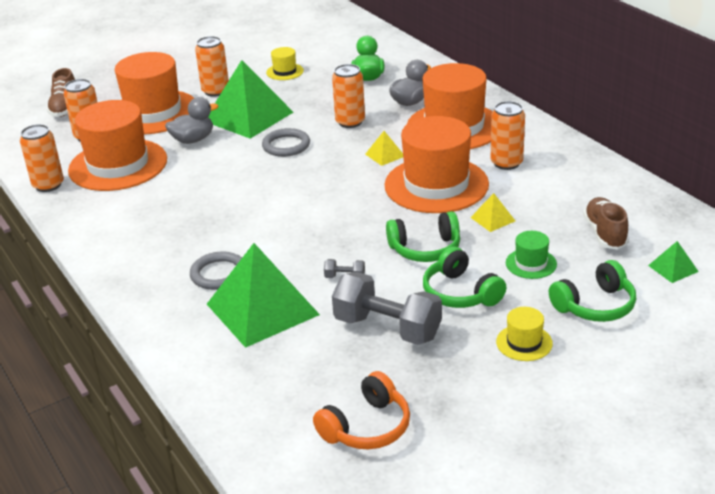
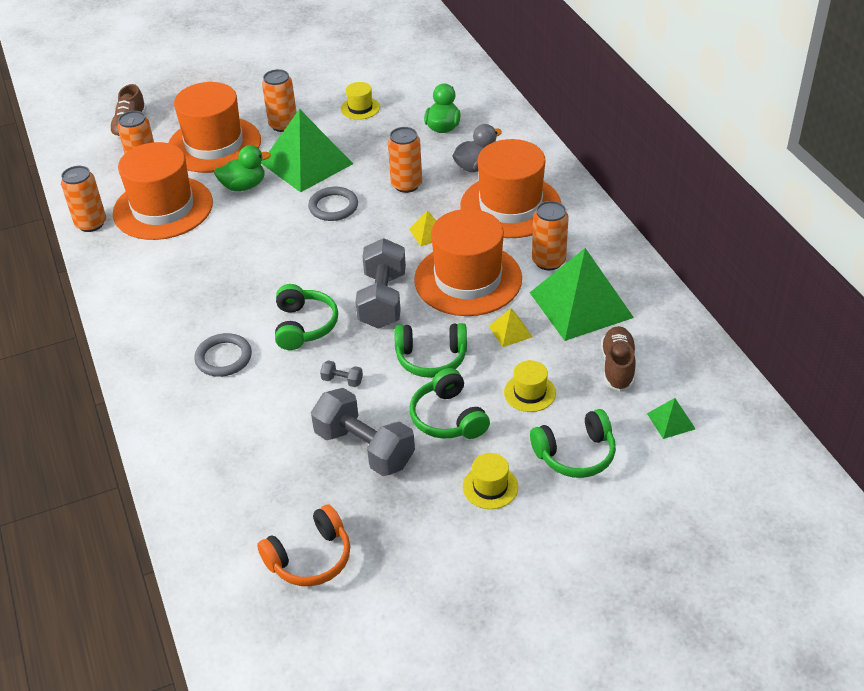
camera: 10 degrees right, 10 degrees up
grey duck [165,97,218,144] -> green duck [214,145,271,191]
green pyramid [207,243,320,348] -> green pyramid moved to [530,248,634,341]
green hat [506,231,557,279] -> yellow hat [504,360,556,412]
none -> green headphones [275,284,338,350]
none -> grey dumbbell [355,238,406,329]

